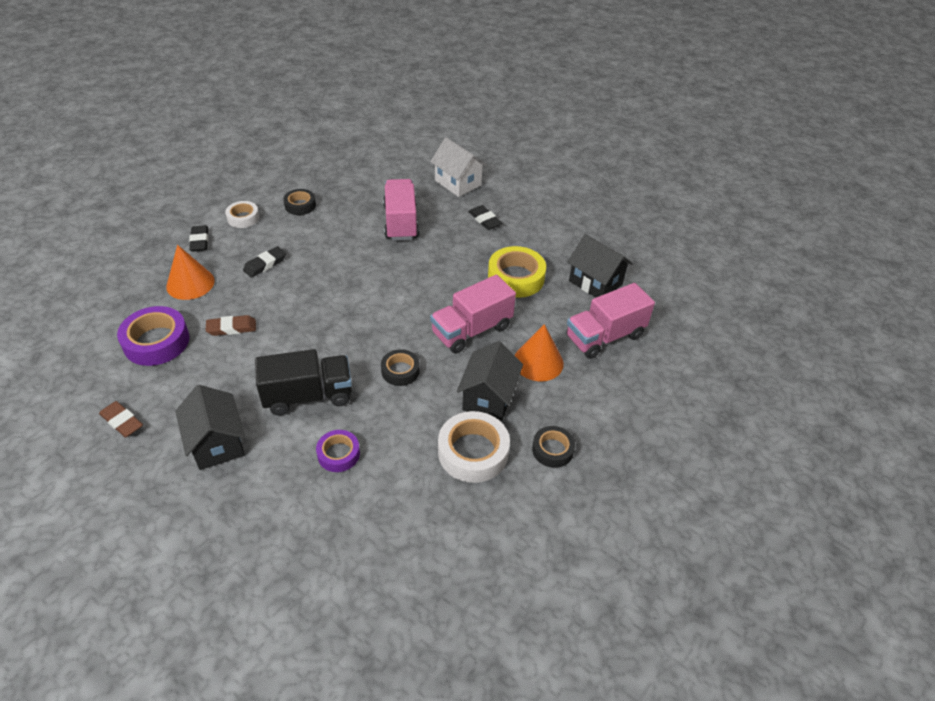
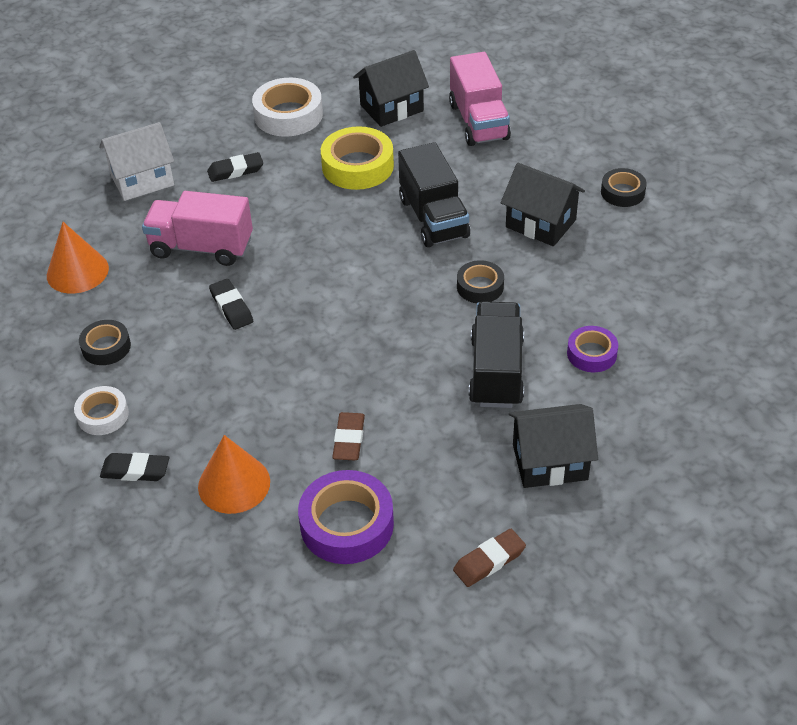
camera: 70 degrees left, 0 degrees up
black eraser [243,246,286,278] -> black eraser moved to [209,279,253,330]
pink truck [430,275,516,354] -> black truck [398,142,470,247]
white tape [438,411,510,483] -> white tape moved to [252,78,323,137]
orange cone [515,324,564,381] -> orange cone moved to [47,222,109,293]

